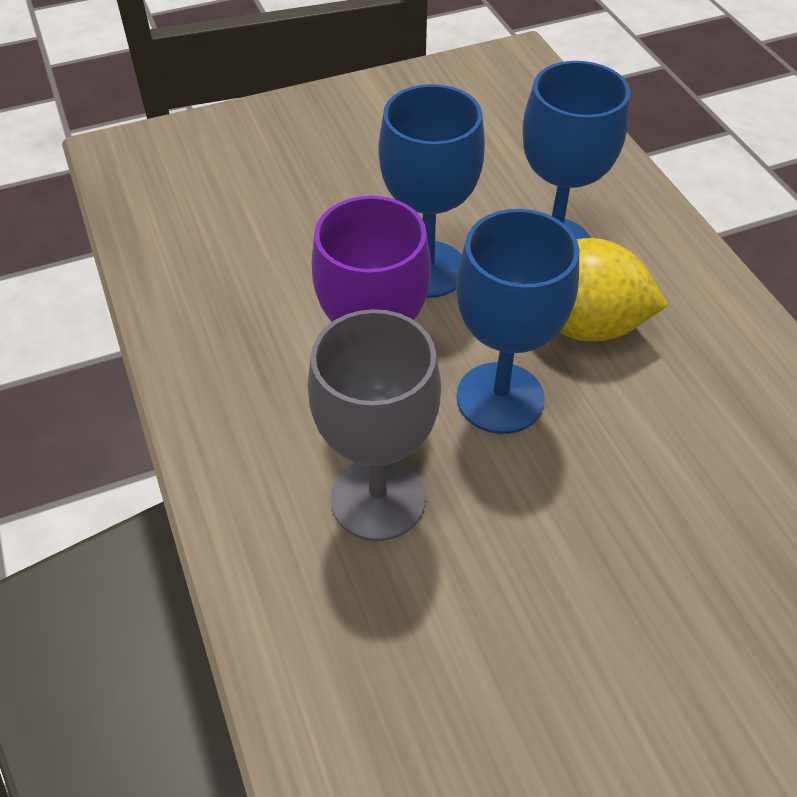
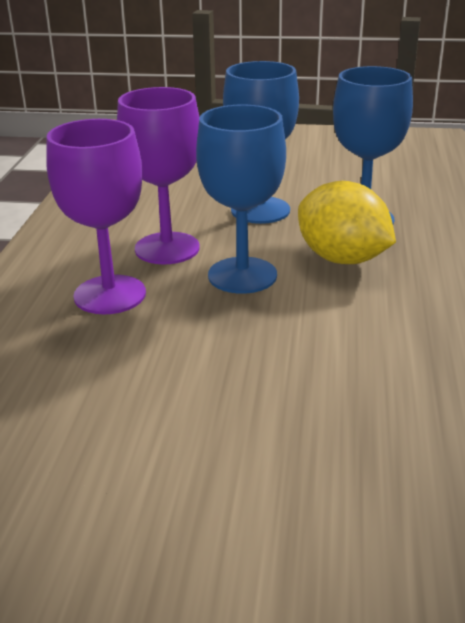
camera: 30 degrees right, 20 degrees down
grey goblet [308,309,441,541] -> purple goblet [46,119,146,314]

